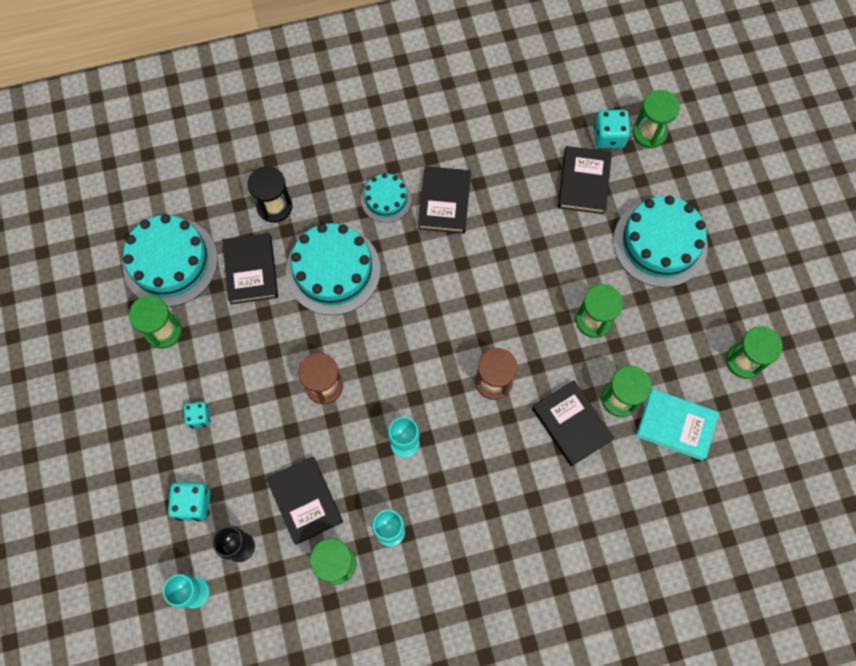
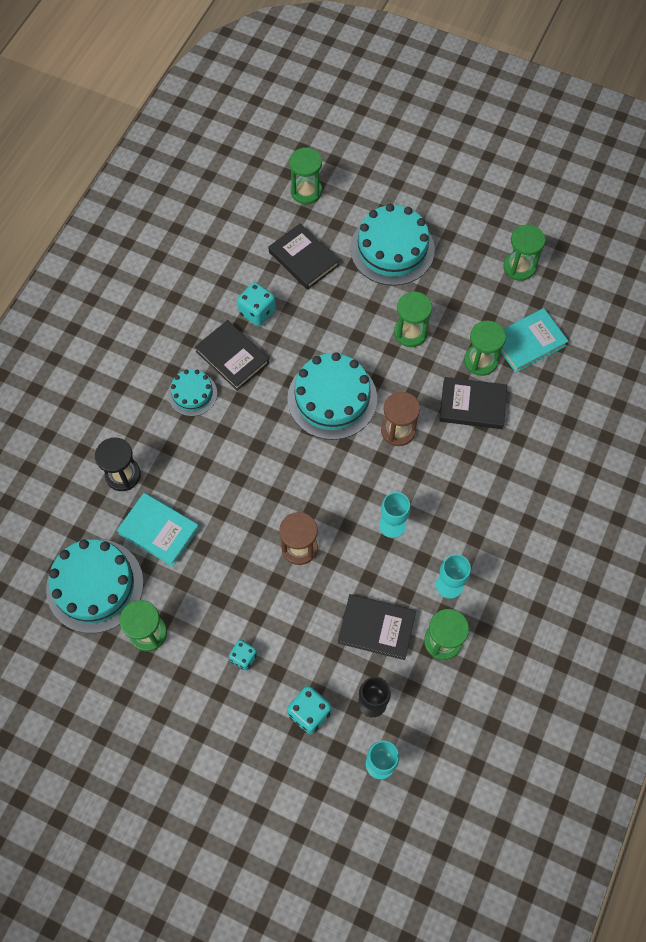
camera: 50 degrees left, 5 degrees down
black book [222,233,278,304] -> turquoise book [117,493,199,567]
turquoise cake [286,223,381,315] -> turquoise cake moved to [287,352,377,440]
turquoise dice [594,110,631,149] -> turquoise dice moved to [237,282,276,326]

